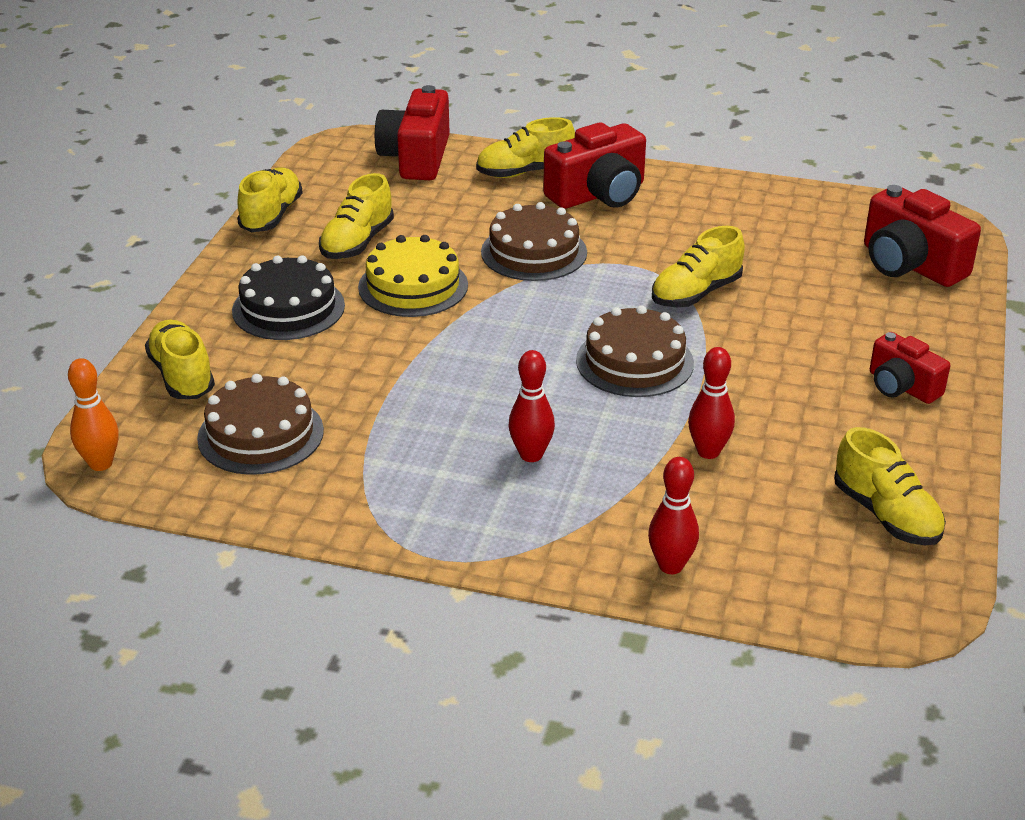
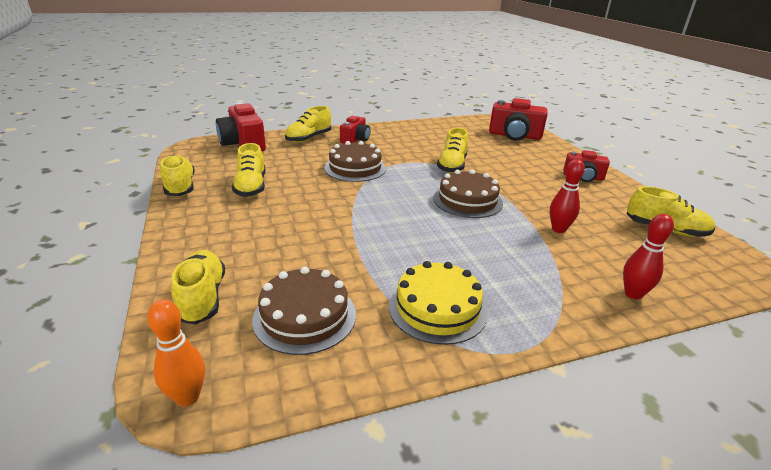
camera: 35 degrees left, 5 degrees down
yellow shoe [145,320,215,399] -> yellow shoe turned 45 degrees clockwise [171,250,225,325]
black cake [232,255,345,340] -> none
yellow cake [358,235,468,317] -> yellow cake moved to [389,261,488,345]
red bowling pin [509,350,555,462] -> none
red camera [543,122,646,209] -> red camera [340,116,370,144], size x0.62

